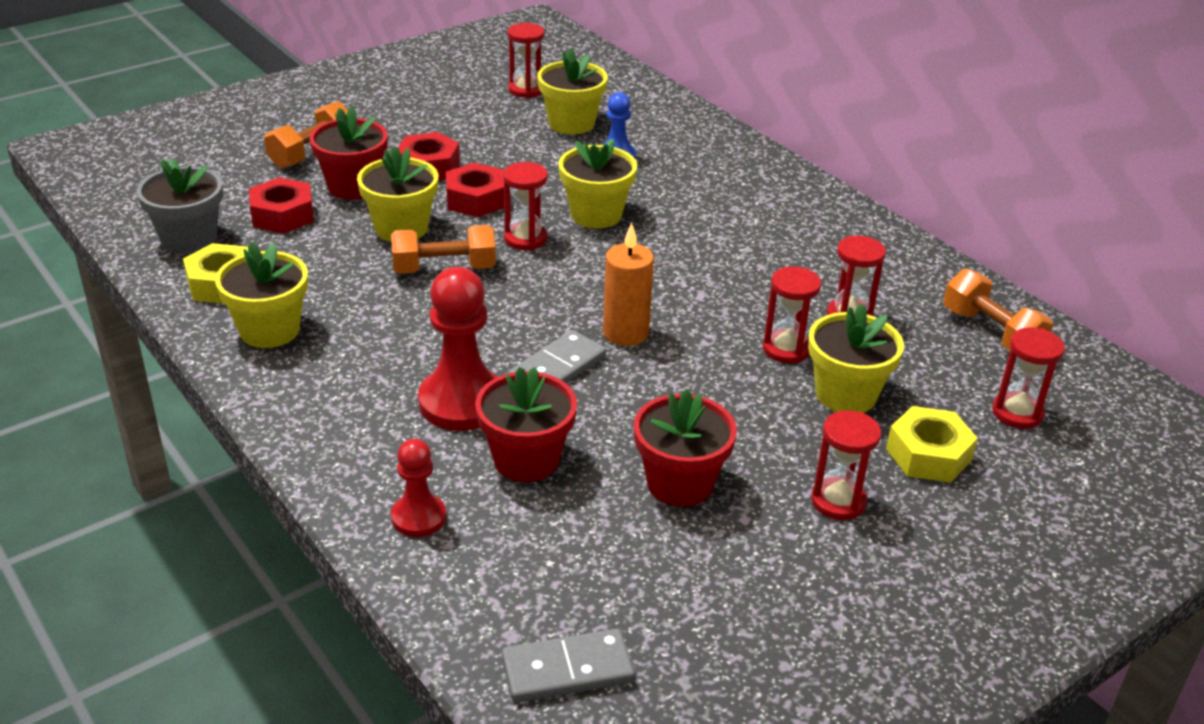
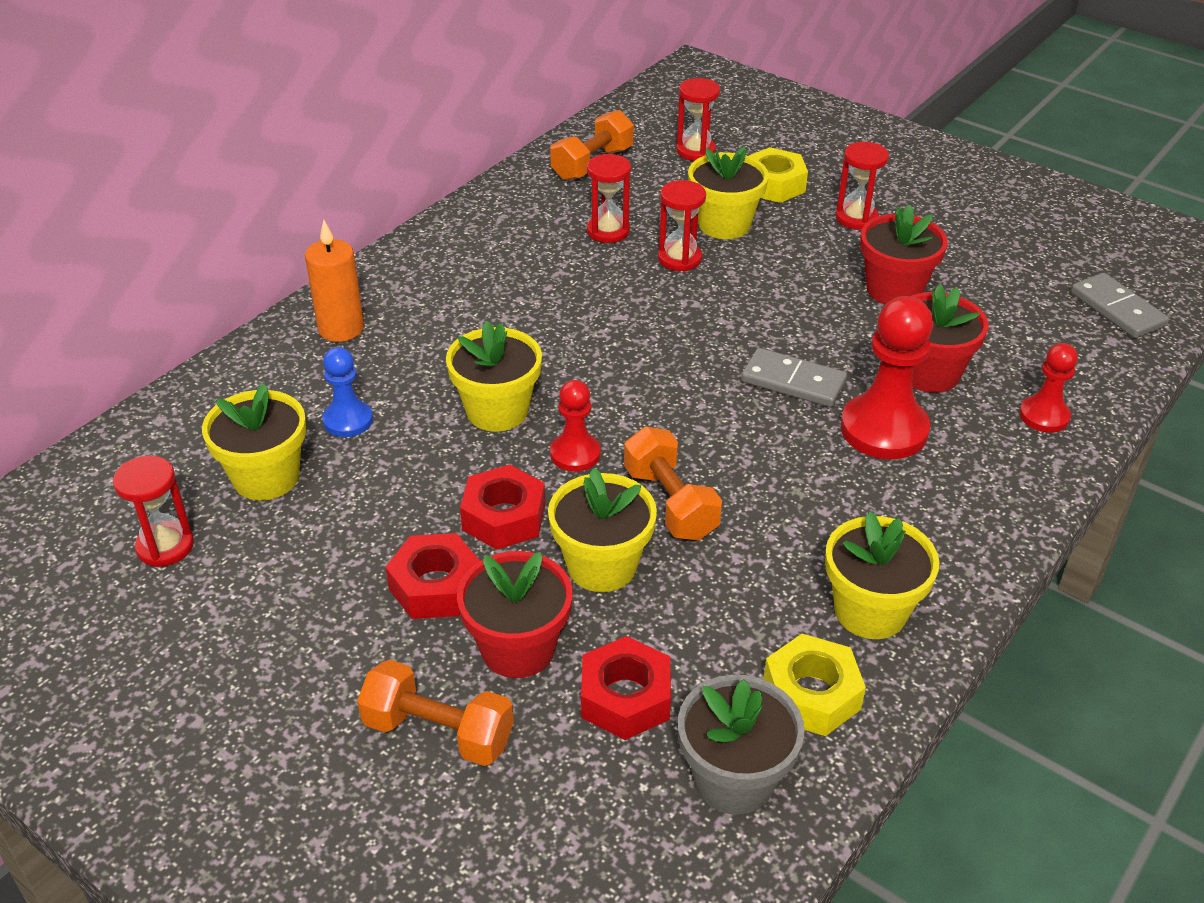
camera: 105 degrees left, 5 degrees up
red hourglass [503,162,548,250] -> red pawn [550,380,601,472]
orange candle [603,223,654,346] -> orange candle moved to [305,220,364,342]

